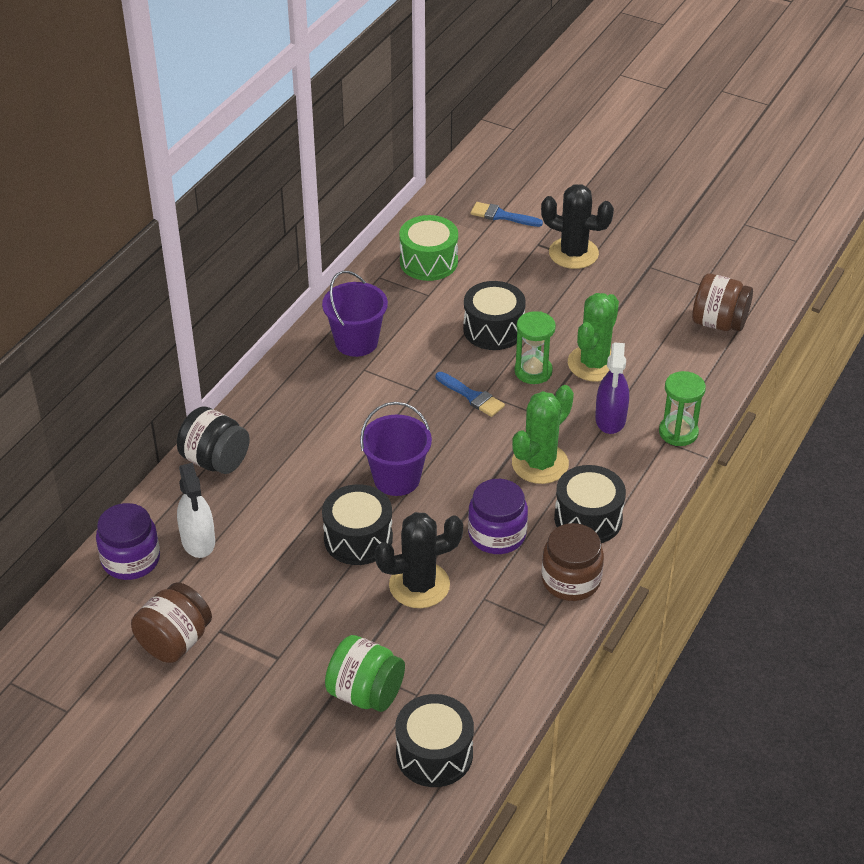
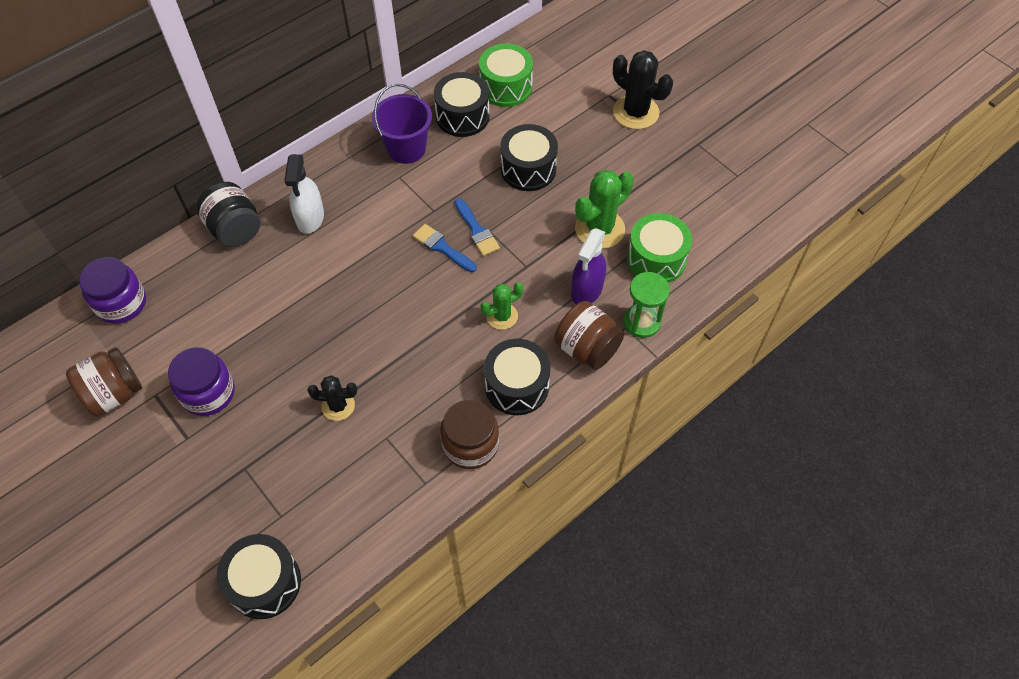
camera: 20 degrees right, 15 degrees up
white spray bottle [177,463,215,558] -> white spray bottle moved to [284,154,324,234]
black drum [322,484,393,565] -> black drum moved to [434,72,490,137]
green jar [325,635,405,712] -> none
purple bucket [360,402,432,496] -> none
black cactus [375,512,463,608] -> black cactus [307,375,357,421], size x0.60
purple jar [468,479,528,554] -> purple jar moved to [168,347,235,416]
blue brush [471,202,543,227] -> blue brush moved to [413,224,477,272]
green cactus [512,385,574,484] -> green cactus [480,282,524,330], size x0.60
green hourglass [514,311,556,384] -> none
brown jar [692,274,753,332] -> brown jar moved to [554,301,624,370]
none -> green drum [627,213,692,283]

